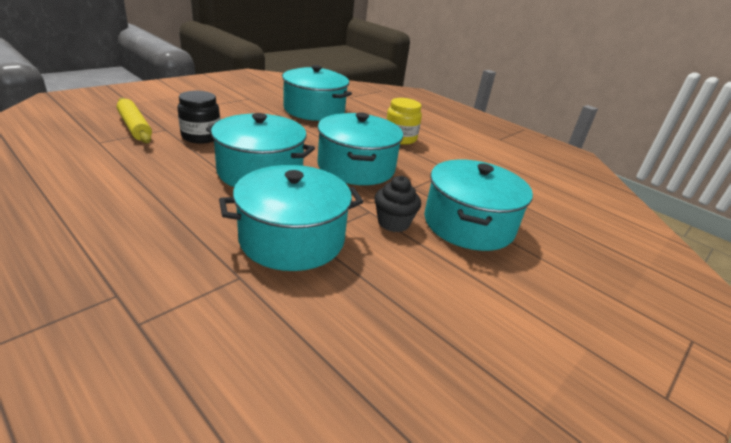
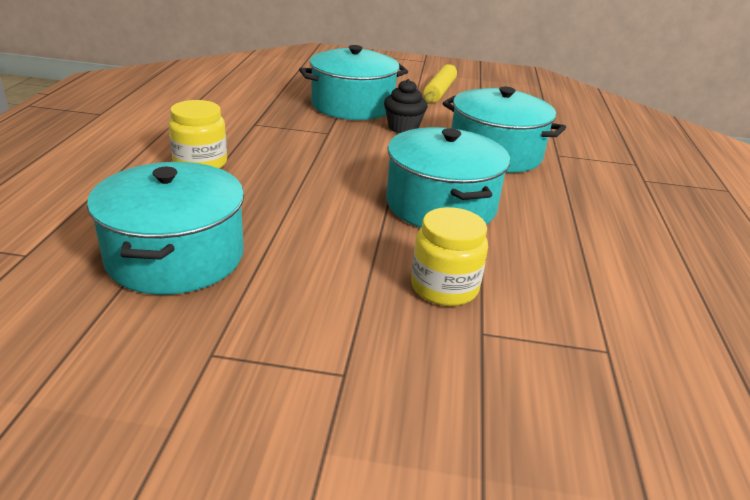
camera: 125 degrees left, 0 degrees up
yellow rolling pin [117,98,152,143] -> yellow rolling pin moved to [423,64,457,104]
black jar [177,91,220,144] -> yellow jar [411,207,488,306]
turquoise pot [318,113,403,185] -> none

